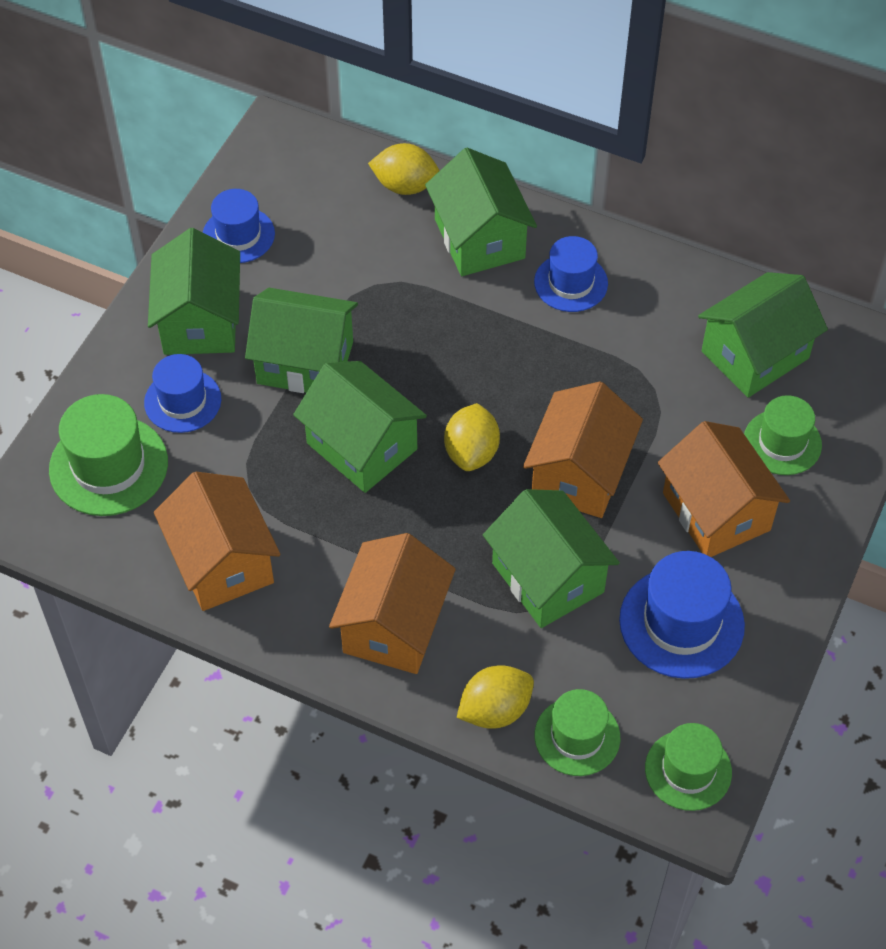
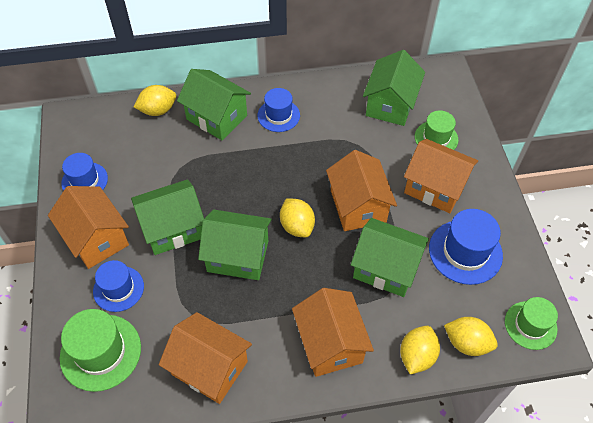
camera: 35 degrees left, 0 degrees up
green house [148,228,240,355] -> orange house [48,186,129,269]
green hat [535,689,620,776] -> yellow lemon [444,317,498,356]

